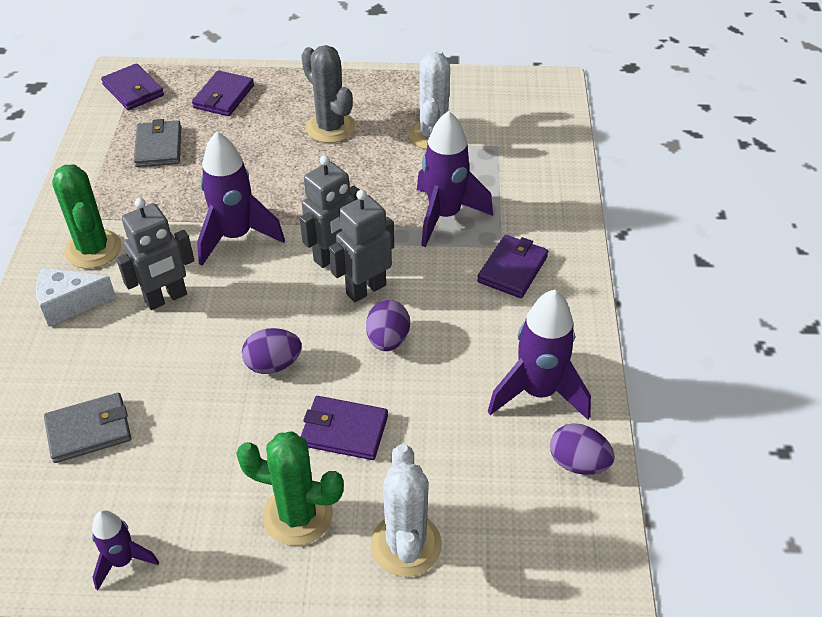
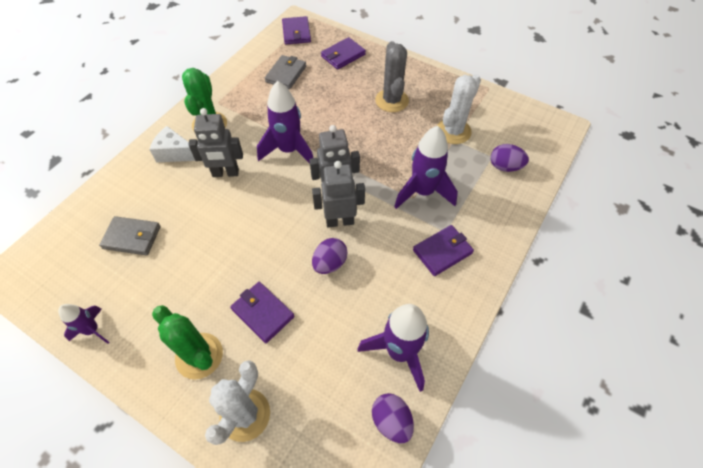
camera: 30 degrees right, 10 degrees up
purple egg [242,328,302,374] -> purple egg moved to [491,144,529,172]

